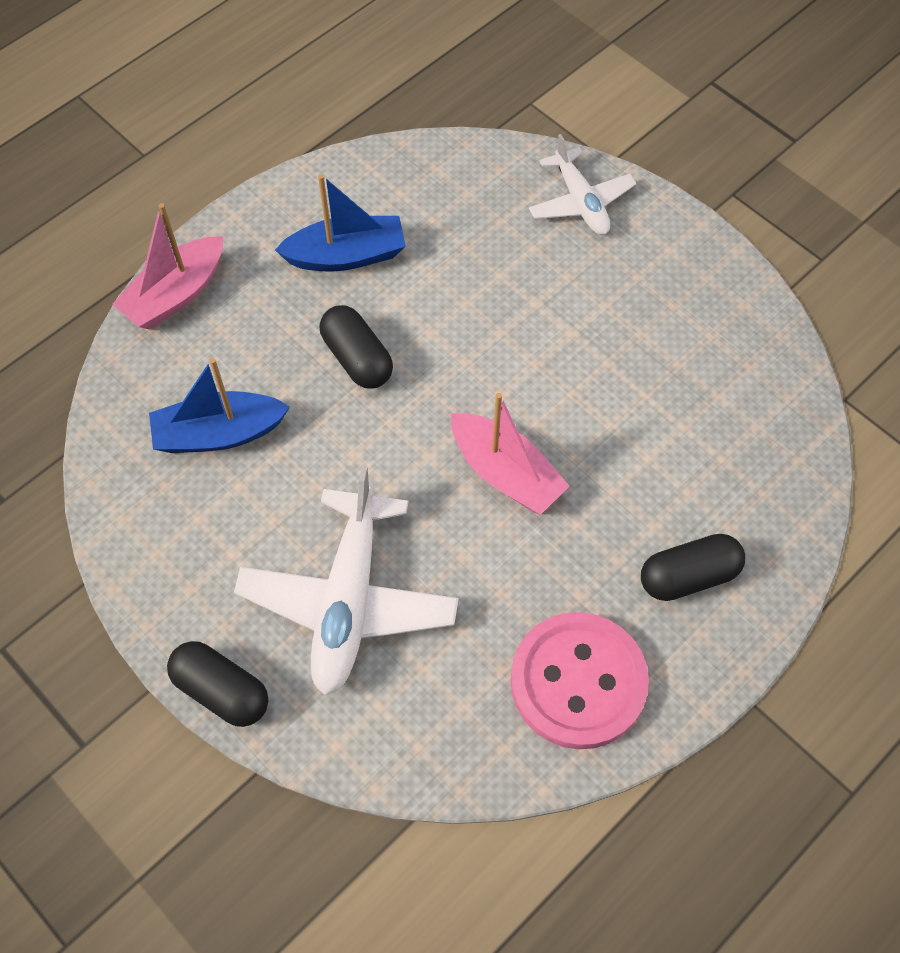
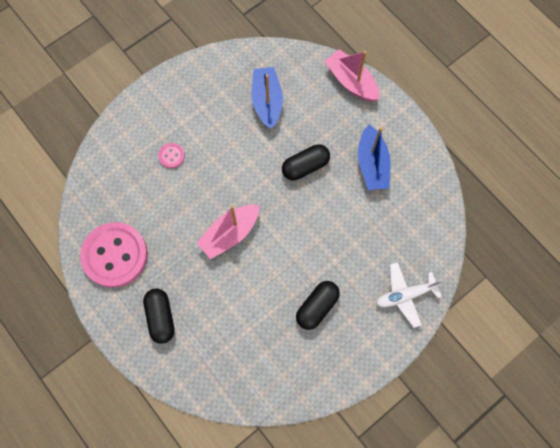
camera: 95 degrees right, 10 degrees up
black capsule [167,641,268,727] -> black capsule moved to [296,281,340,330]
white plane [234,466,459,696] -> pink button [158,143,185,168]

